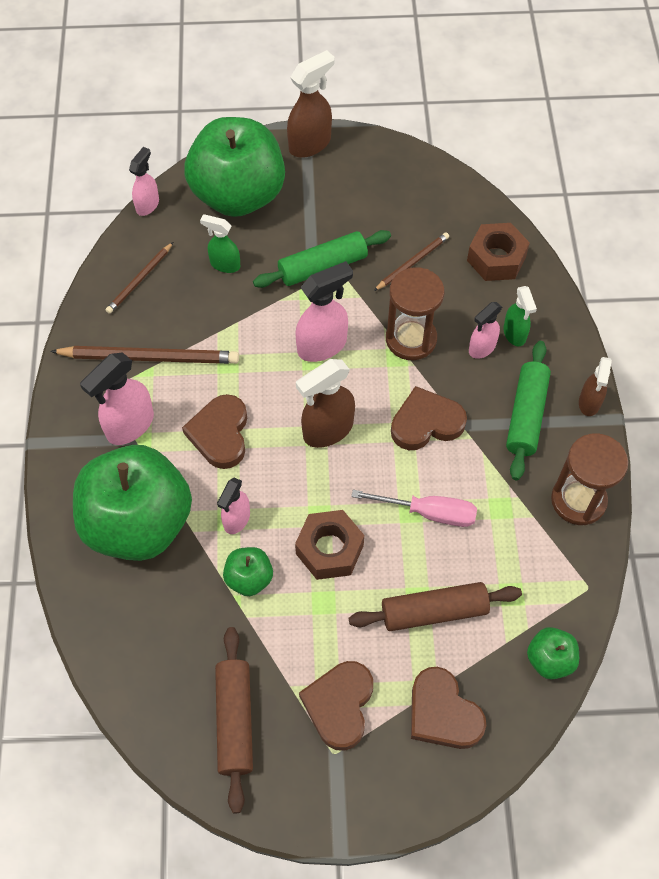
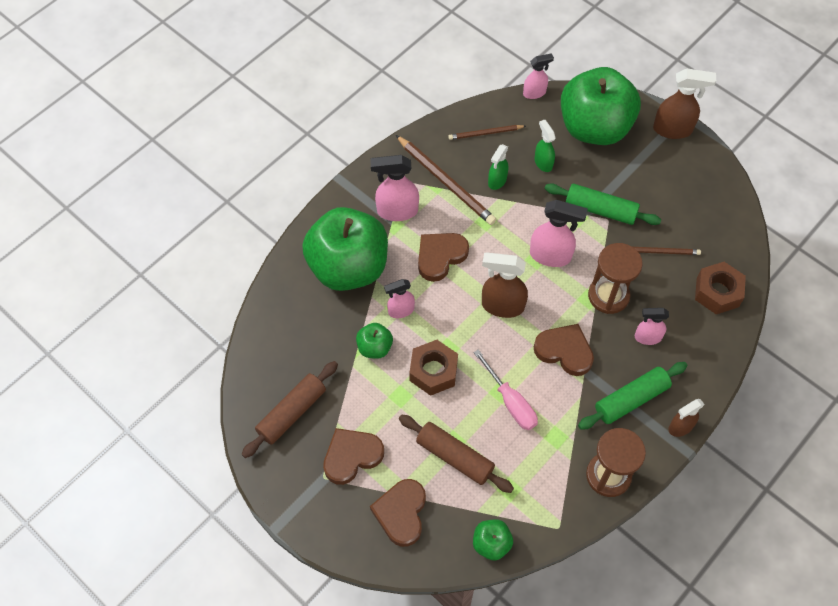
camera: 45 degrees right, 0 degrees up
green spray bottle [503,286,537,346] -> green spray bottle moved to [488,144,508,190]

